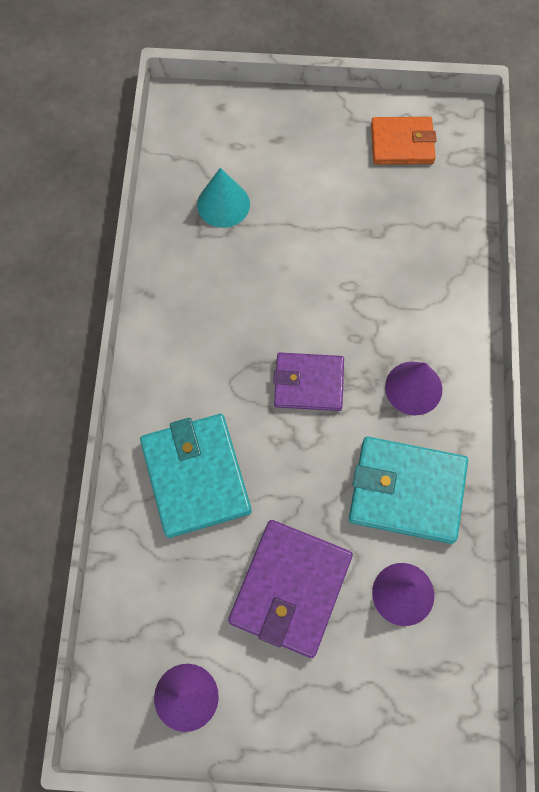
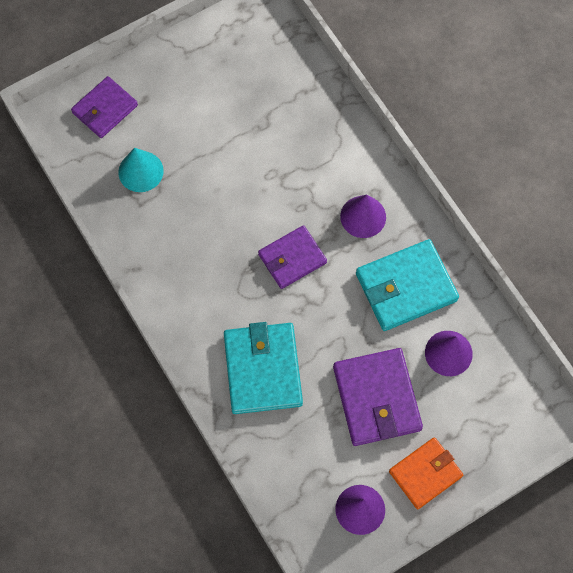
camera: 35 degrees left, 0 degrees up
turquoise wallet [140,414,251,538] -> turquoise wallet turned 45 degrees clockwise [224,322,303,414]
orange wallet [371,117,437,165] -> orange wallet moved to [389,437,463,509]
none -> purple wallet [71,76,138,138]

